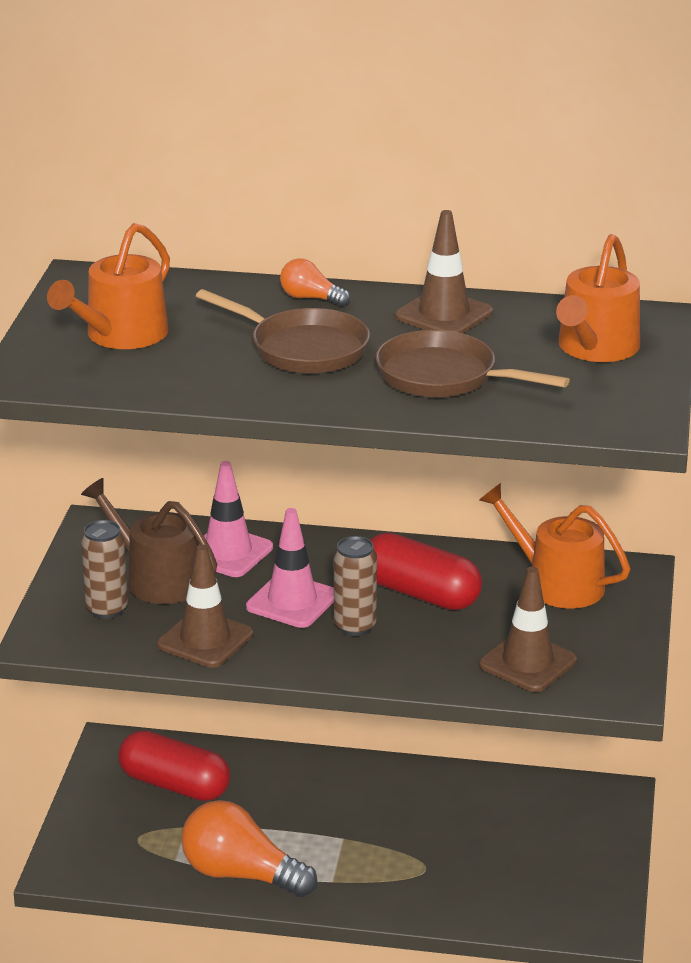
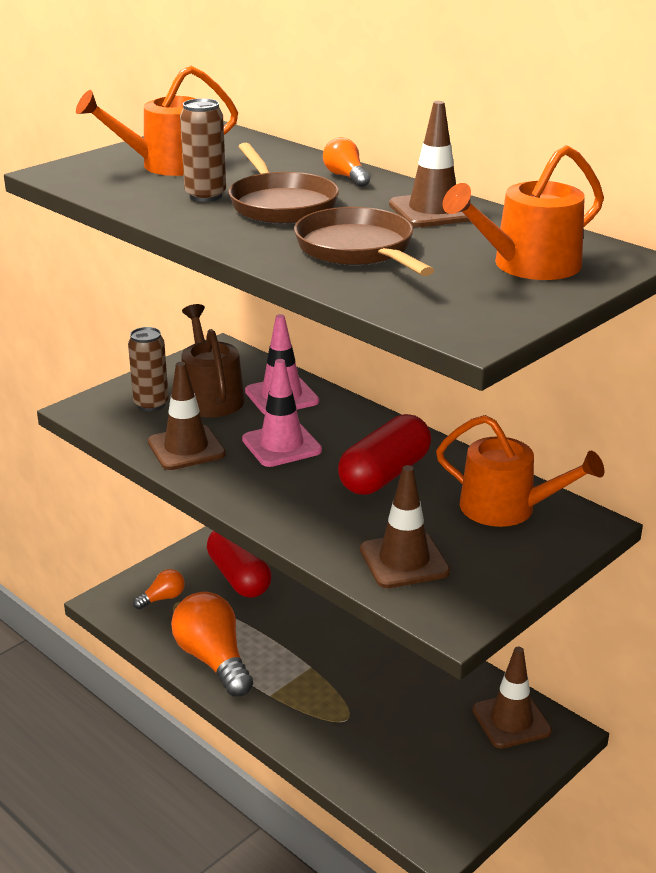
camera: 35 degrees right, 0 degrees up
brown can [334,536,377,636] -> brown can moved to [180,98,226,202]
red capsule [370,533,482,610] -> red capsule turned 60 degrees clockwise [338,414,431,495]
orange watering can [479,483,631,609] -> orange watering can turned 135 degrees clockwise [436,415,604,527]
none -> orange light bulb [133,569,185,609]
none -> brown traffic cone [472,647,552,749]

